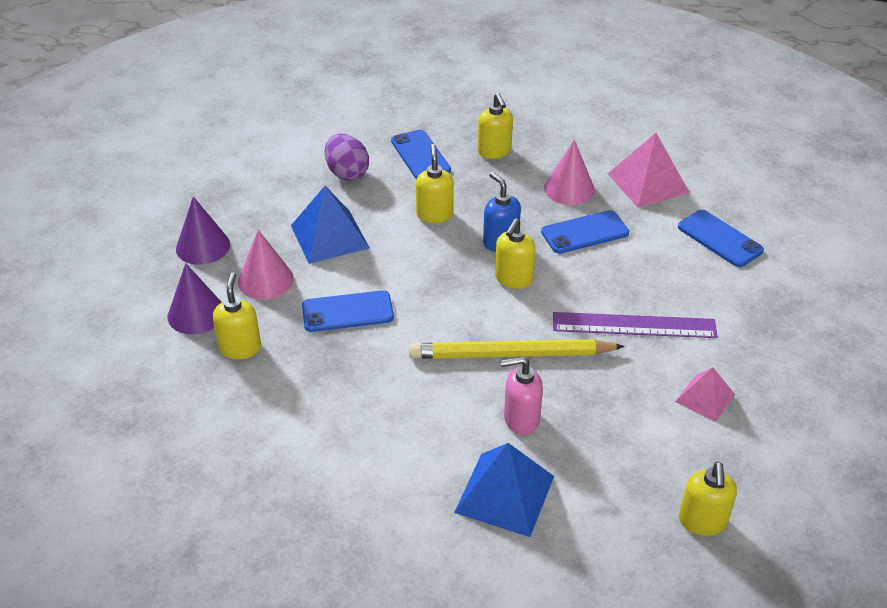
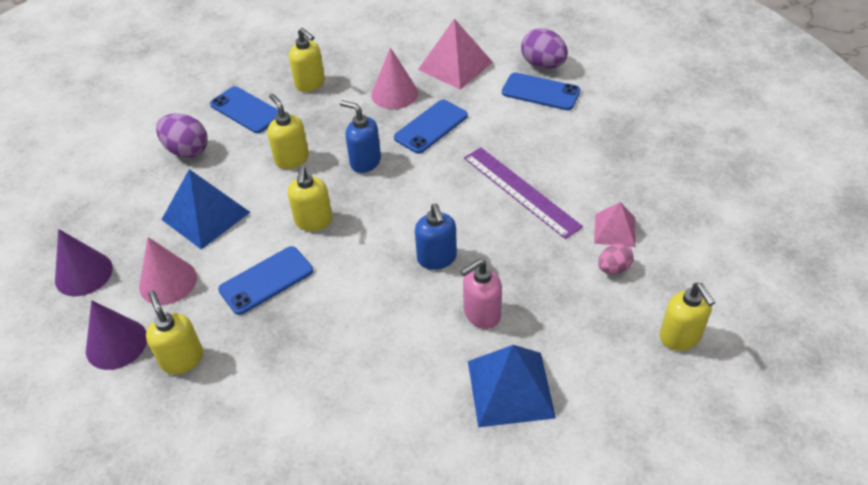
camera: 25 degrees left, 5 degrees up
yellow pencil [409,339,625,359] -> blue soap dispenser [415,204,457,270]
yellow soap dispenser [495,219,536,289] -> yellow soap dispenser moved to [288,166,333,231]
purple ruler [553,312,718,338] -> purple ruler turned 75 degrees clockwise [464,147,583,239]
none -> purple egg [521,28,568,69]
none -> pink egg [598,243,633,274]

